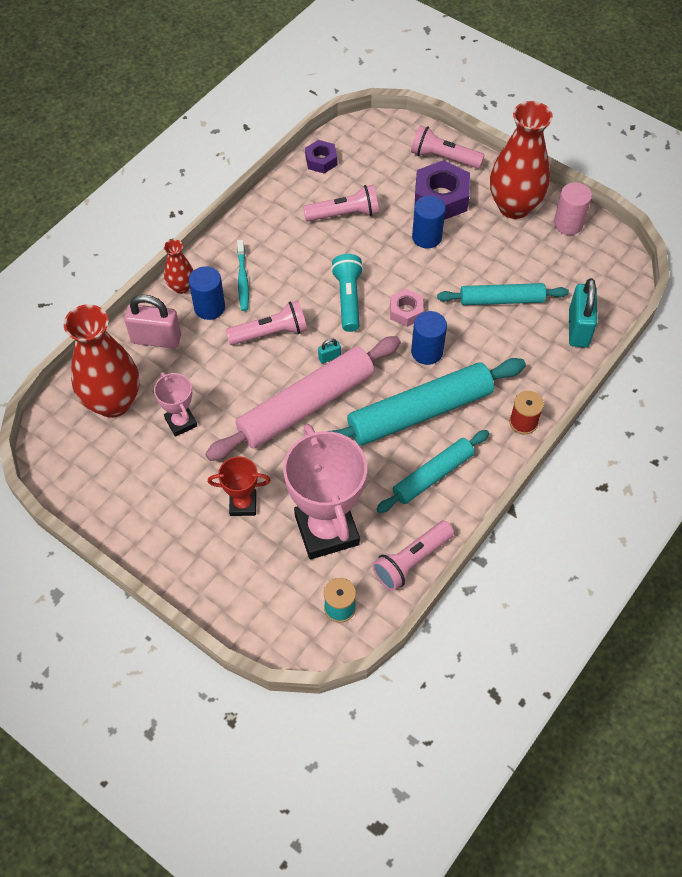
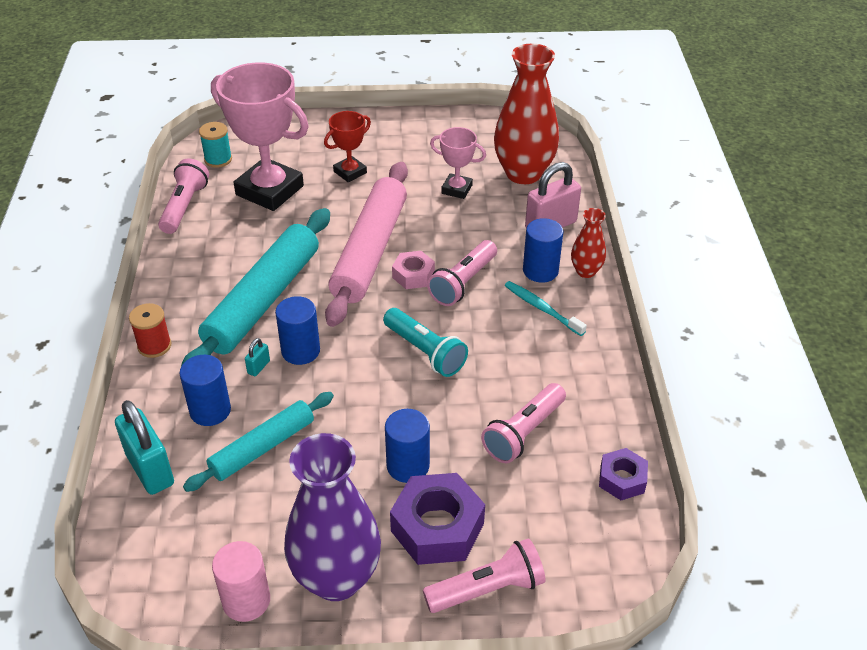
camera: 140 degrees right, 15 degrees down
turquoise padlock [318,338,341,363] -> turquoise padlock moved to [245,338,270,376]
turquoise rolling pin [377,430,489,513] -> none
pink nut [390,289,424,327] -> pink nut moved to [392,251,435,289]
red vase [490,101,553,219] -> purple vase [284,433,381,601]
none -> blue cylinder [180,355,231,426]

